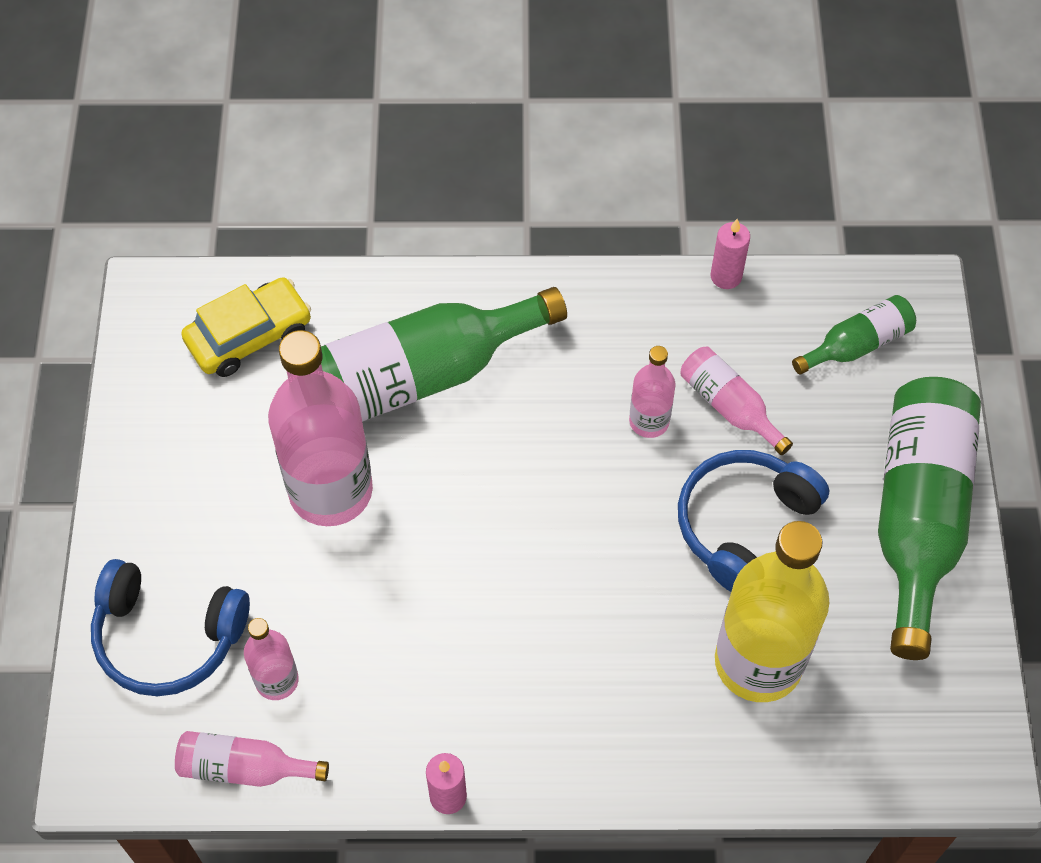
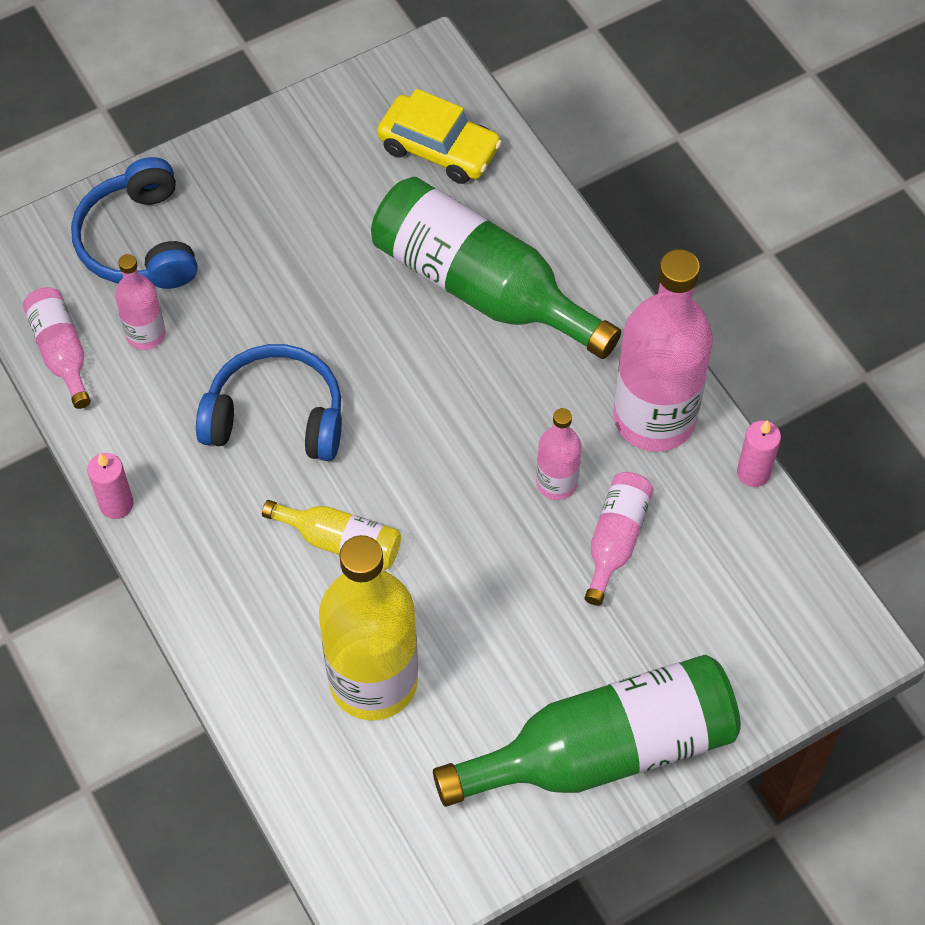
camera: 60 degrees right, 0 degrees up
pink bottle [268,330,373,526] -> pink bottle moved to [613,249,713,452]
blue headphones [678,450,829,592] -> blue headphones moved to [196,344,342,461]
green bottle [792,295,916,375] -> none
none -> yellow bottle [262,500,401,570]

